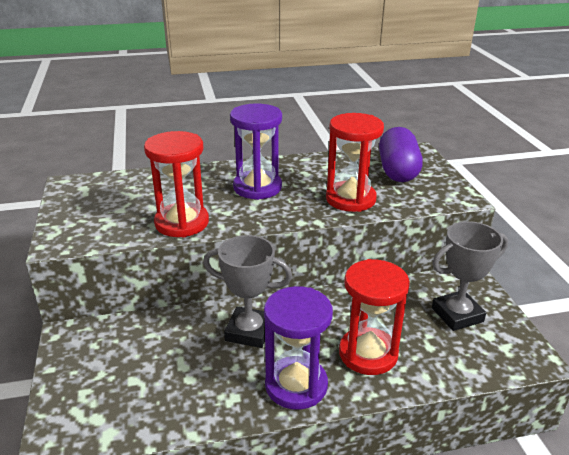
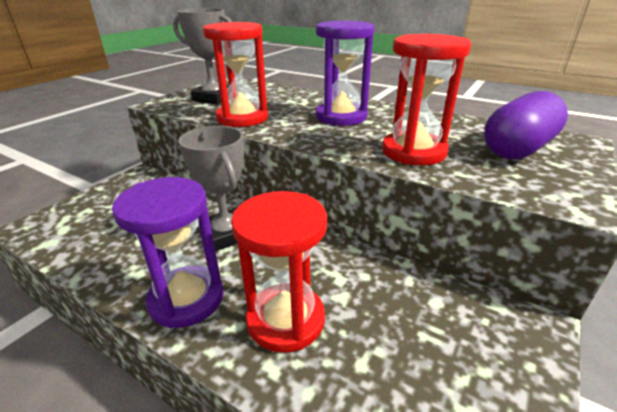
camera: 45 degrees right, 0 degrees up
grey trophy [432,221,508,331] -> grey trophy moved to [173,8,232,105]

